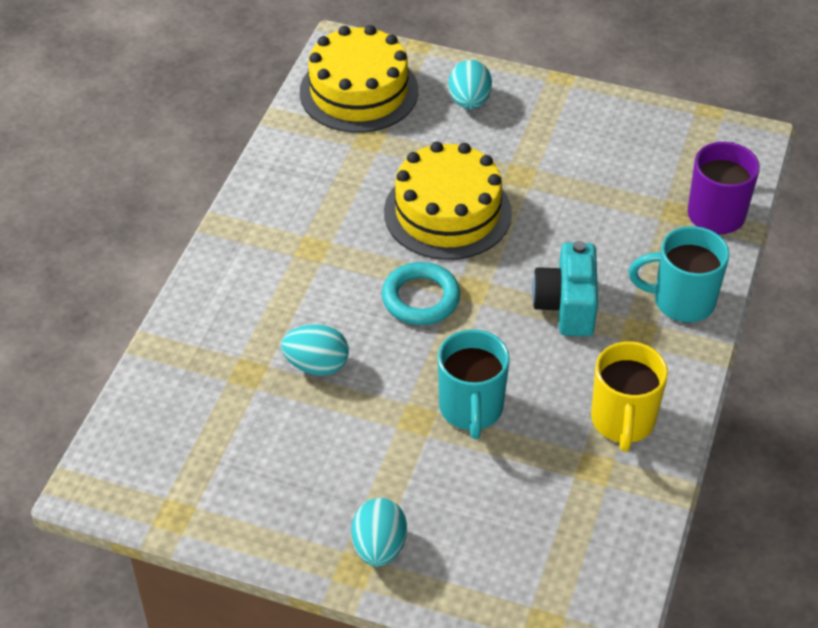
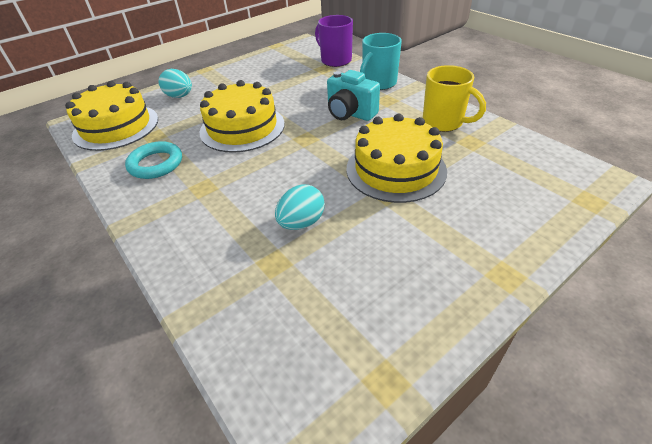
camera: 55 degrees left, 5 degrees down
turquoise egg [351,498,407,567] -> none
turquoise ring [382,262,460,325] -> turquoise ring moved to [125,141,182,179]
turquoise mug [438,329,510,439] -> yellow cake [347,114,447,203]

